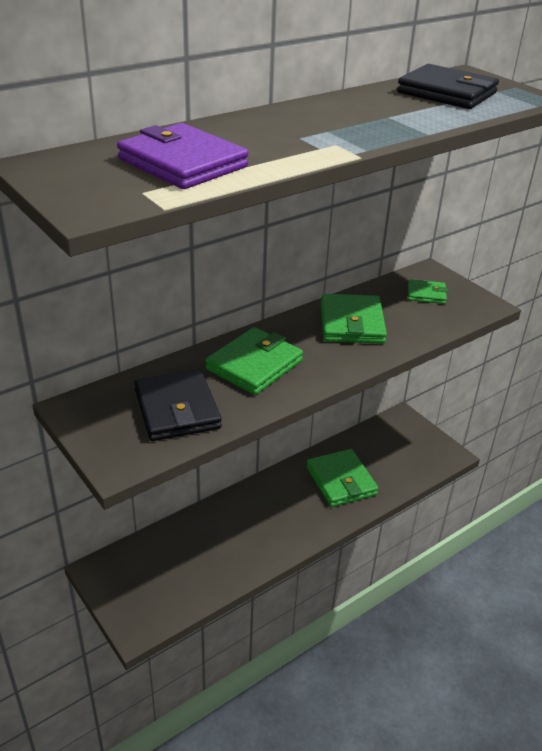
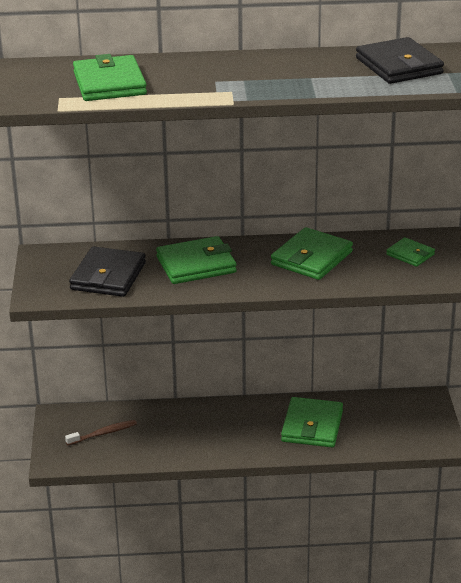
camera: 35 degrees right, 5 degrees down
purple wallet [117,123,249,189] -> green wallet [73,54,147,101]
none -> brown toothbrush [65,420,137,445]

